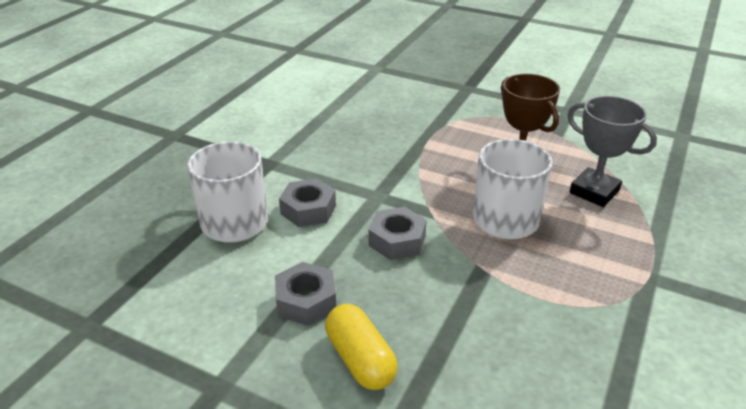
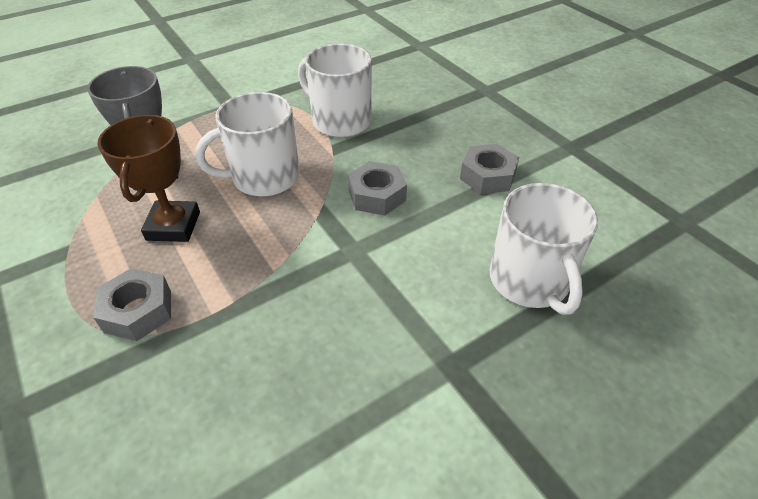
camera: 150 degrees left, 10 degrees up
grey nut [279,178,336,227] -> grey nut moved to [93,268,171,341]
yellow capsule [325,304,398,390] -> none
none -> white mug [298,43,372,137]

